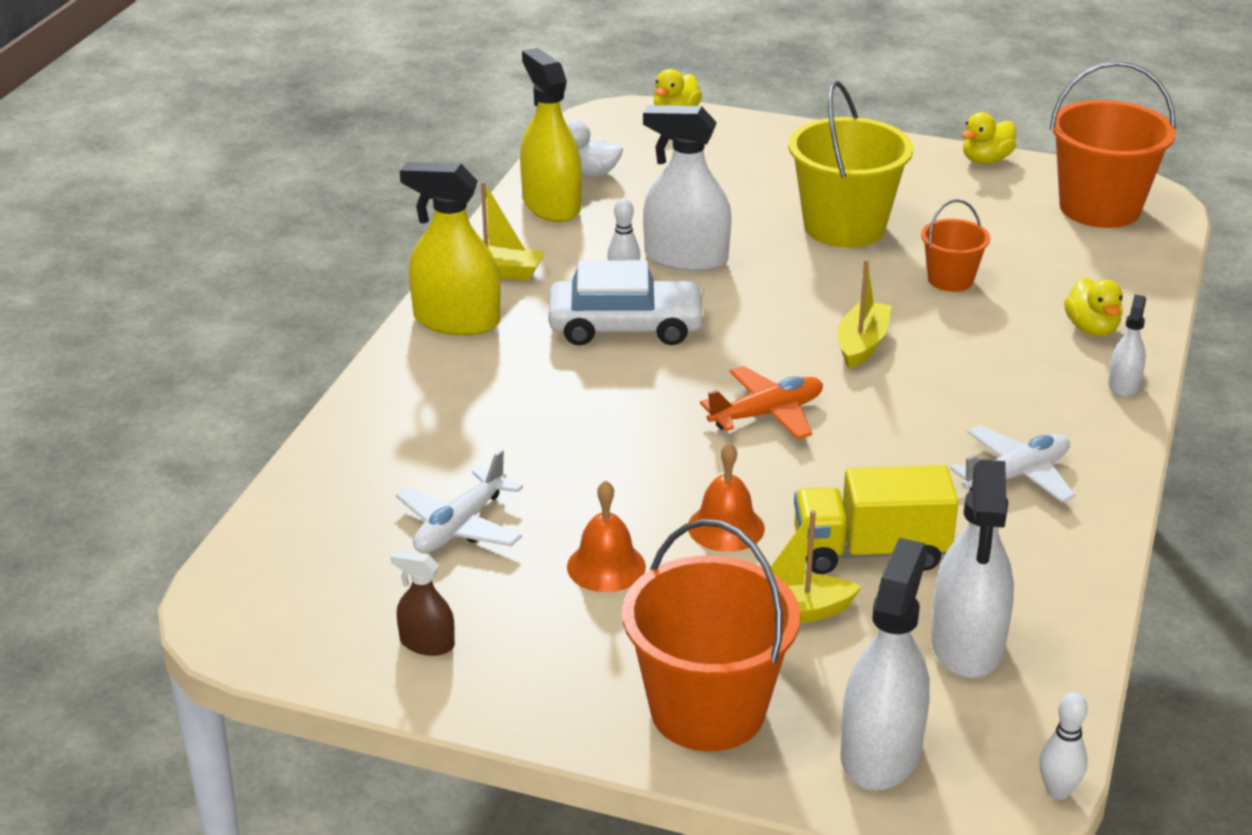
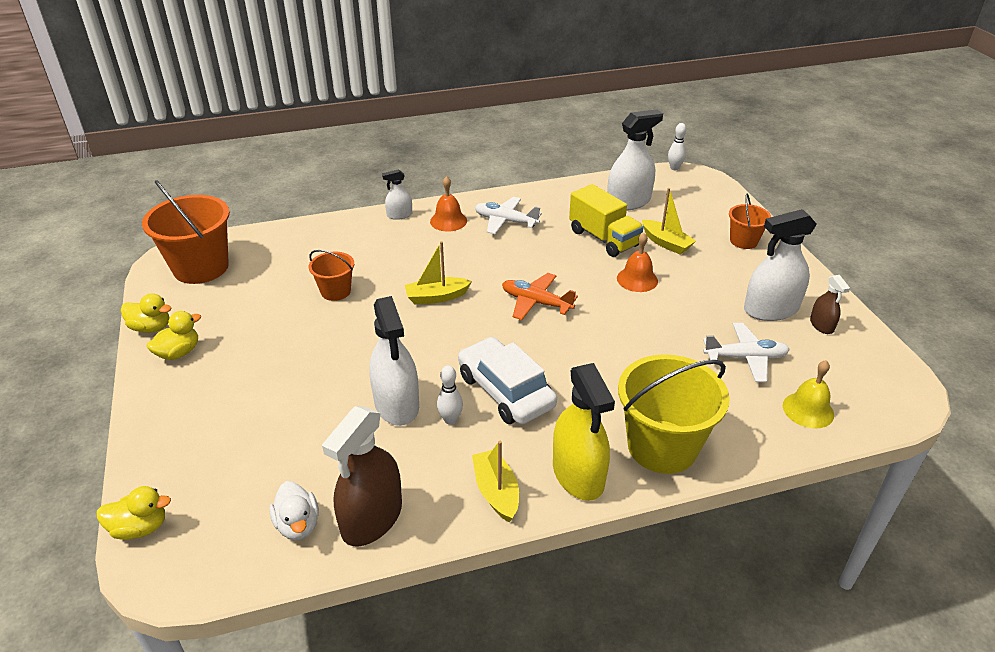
camera: 125 degrees left, 5 degrees up
yellow spray bottle [520,48,582,222] -> brown spray bottle [322,406,402,546]
orange bell [567,480,646,592] -> orange bell moved to [430,176,467,231]
orange bucket [622,519,801,751] -> orange bucket [729,194,771,249], size x0.53
yellow bucket [788,81,913,248] -> yellow bucket moved to [618,354,730,474]
white spray bottle [840,538,930,790] -> white spray bottle moved to [744,209,817,321]
yellow duck [1064,277,1123,336] -> yellow duck moved to [147,311,201,360]
none -> yellow bell [783,360,834,429]

